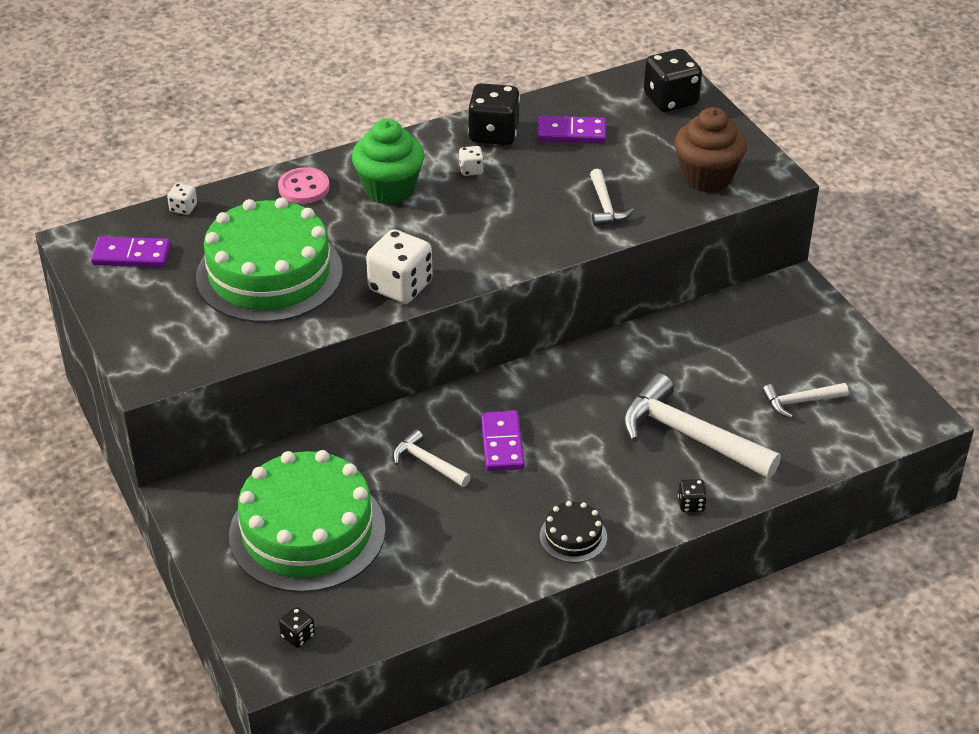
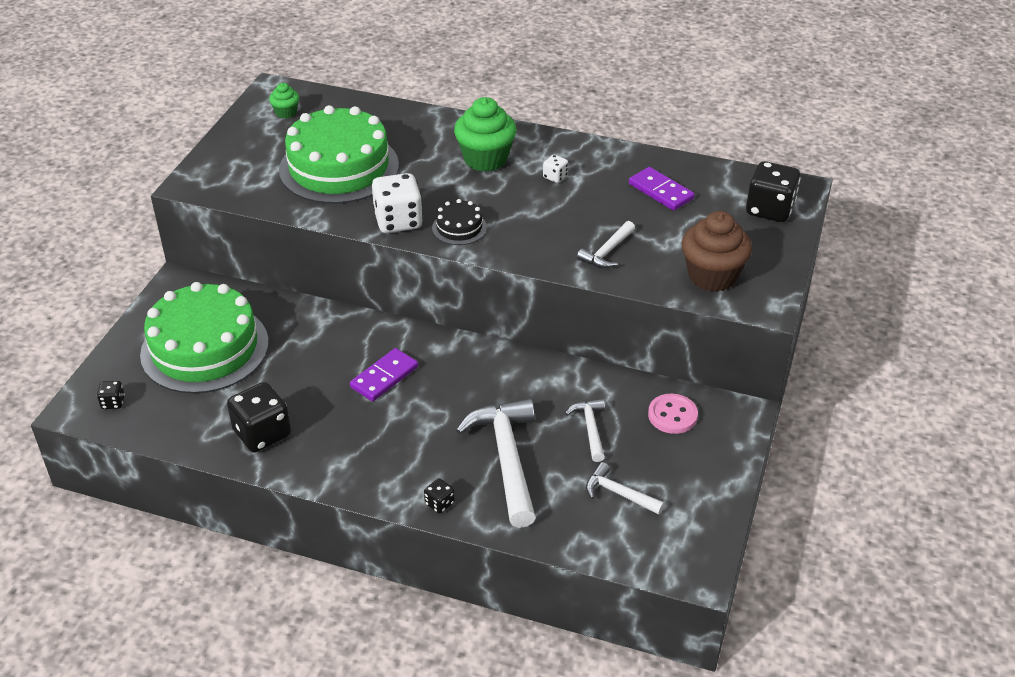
camera: 45 degrees right, 0 degrees up
purple domino [91,236,171,267] -> green cupcake [269,83,299,119]
white dice [167,183,197,215] -> none
pink button [278,167,330,204] -> pink button moved to [648,394,698,434]
white hammer [393,429,471,487] -> white hammer moved to [565,399,605,462]
black dice [468,83,520,145] -> black dice moved to [227,382,291,452]
black cake [540,501,607,563] -> black cake moved to [432,199,487,245]

